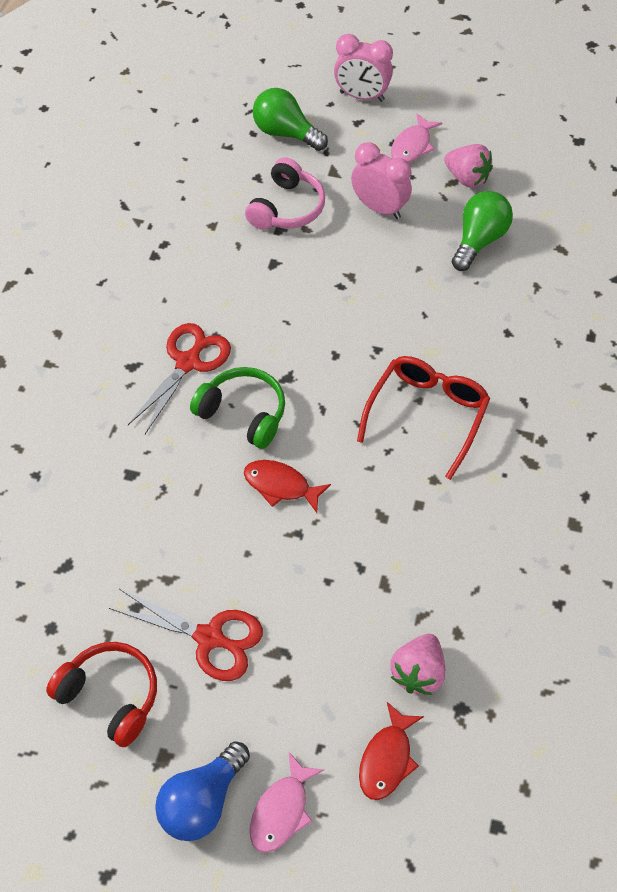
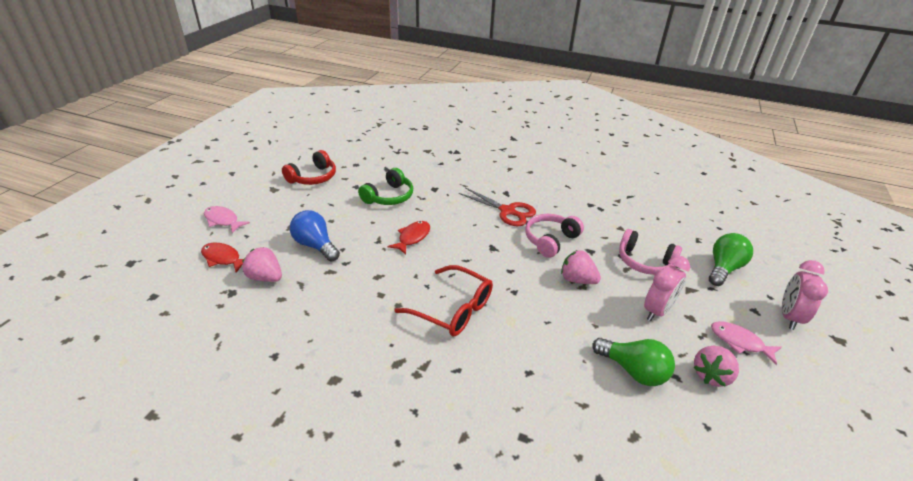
camera: 95 degrees right, 20 degrees down
red scissors [109,589,263,681] -> none
blue light bulb [155,741,250,841] -> blue light bulb moved to [290,210,340,261]
green headphones [190,367,285,449] -> green headphones moved to [358,168,413,205]
none -> pink headphones [525,214,584,258]
none -> pink strawberry [561,250,601,284]

